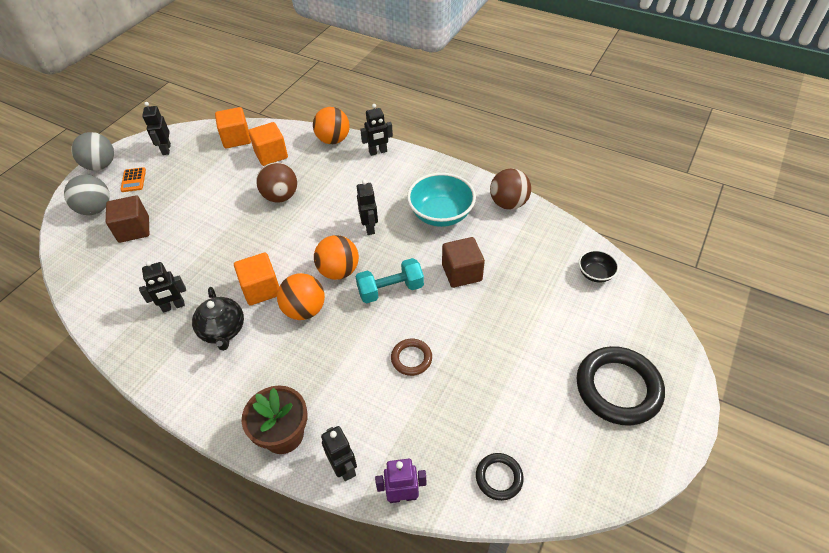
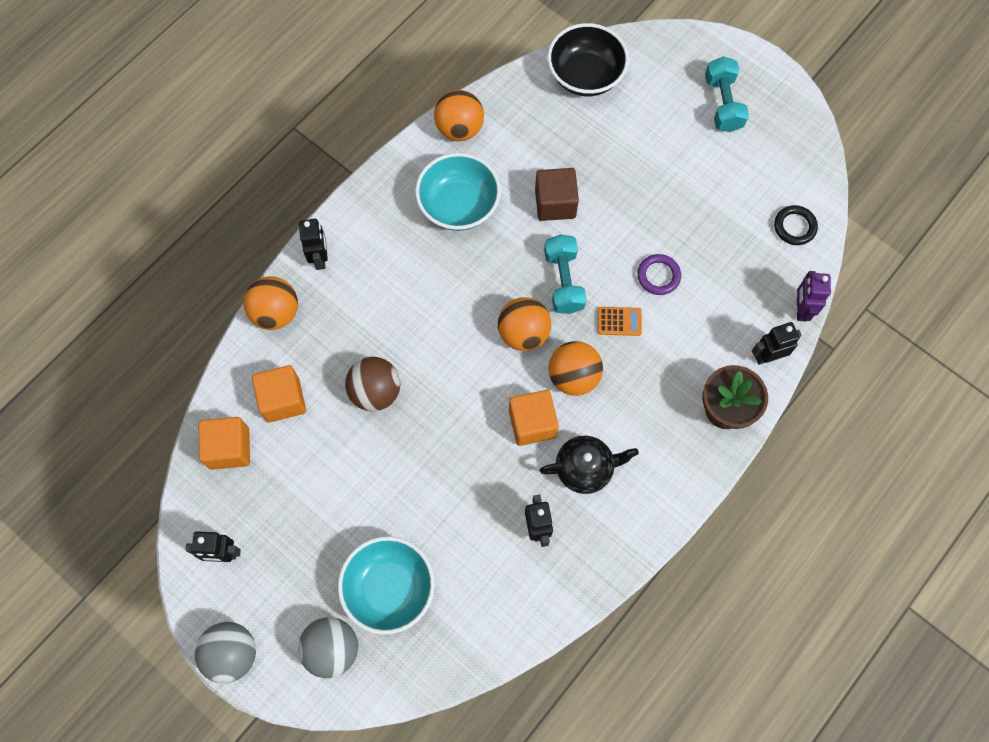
camera: 80 degrees left, 20 degrees up
brown cube [106,195,149,243] -> turquoise bowl [338,536,435,635]
orange calculator [120,167,146,192] -> orange calculator moved to [598,307,642,336]
black robot [357,180,378,235] -> none
brown ring [391,339,432,376] -> purple ring [637,254,681,295]
brown ball [490,169,531,210] -> orange ball [434,90,484,141]
black ring [577,346,665,426] -> turquoise dumbbell [705,56,749,132]
black bowl [579,250,619,283] -> black bowl [547,23,629,96], size x1.88

